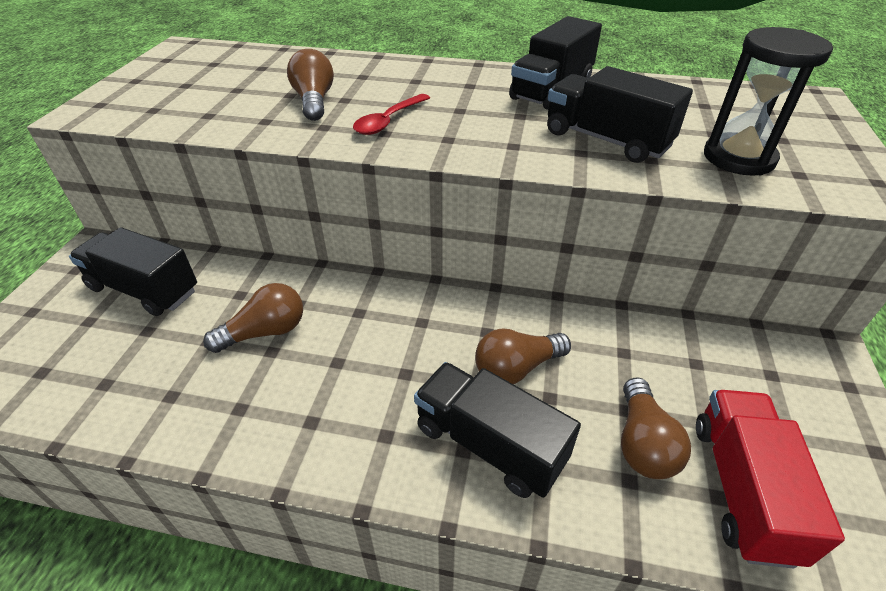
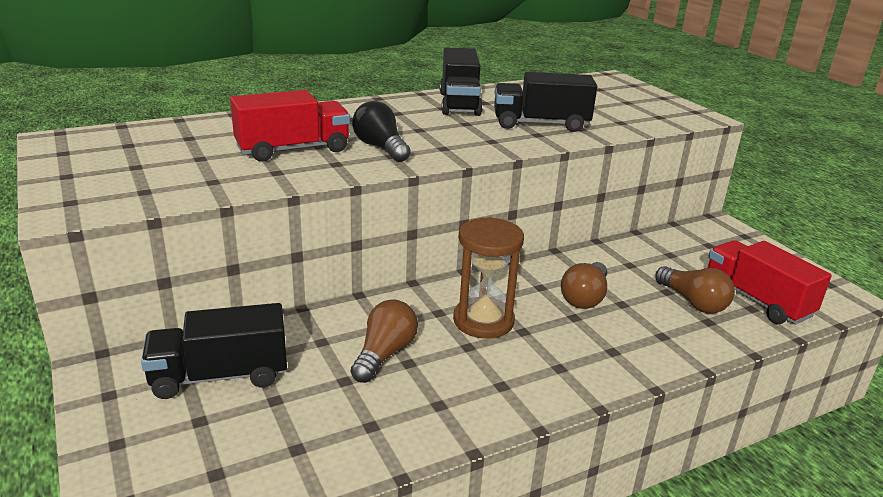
camera: 40 degrees left, 15 degrees down
brown light bulb [287,49,334,121] -> red truck [230,90,350,162]
red spoon [353,94,430,135] -> black light bulb [352,101,411,162]
black truck [414,362,581,498] -> none
black hourglass [704,27,833,176] -> none
none -> brown hourglass [453,217,524,339]

